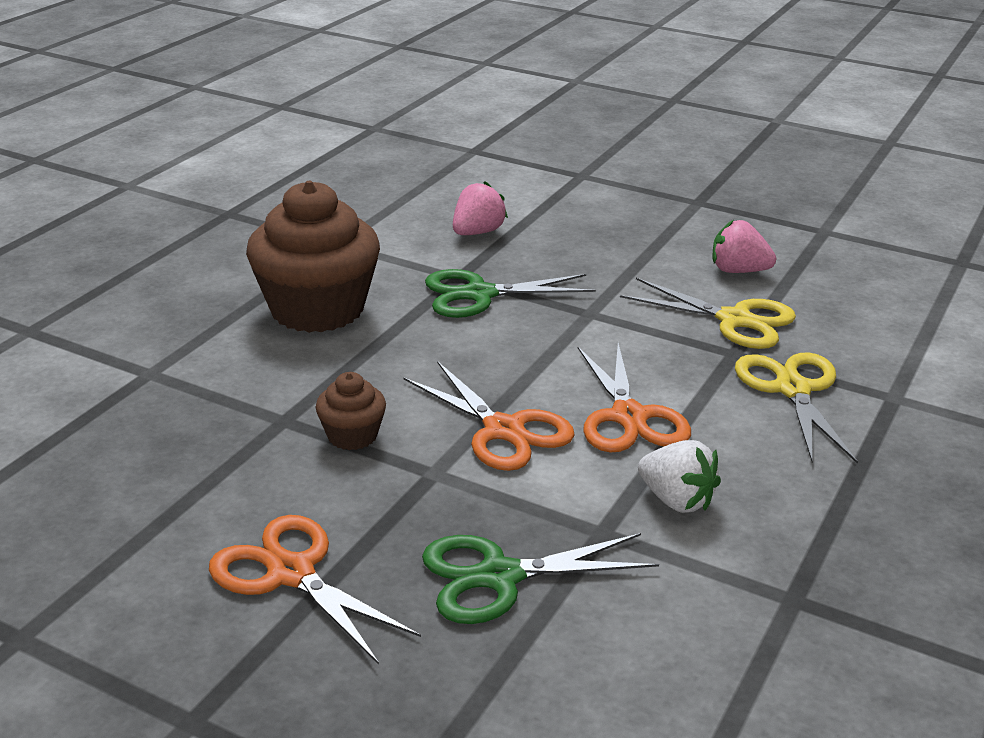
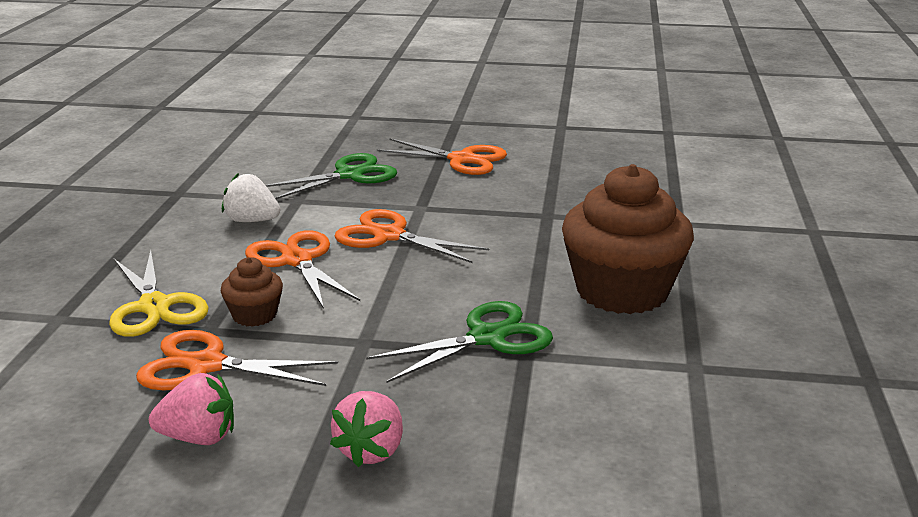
camera: 160 degrees right, 5 degrees down
brown cupcake [315,372,386,450] -> brown cupcake moved to [221,257,283,327]
pink strawberry [453,181,508,235] -> pink strawberry moved to [330,391,403,467]
yellow scissors [620,278,796,349] -> orange scissors [136,330,338,391]

